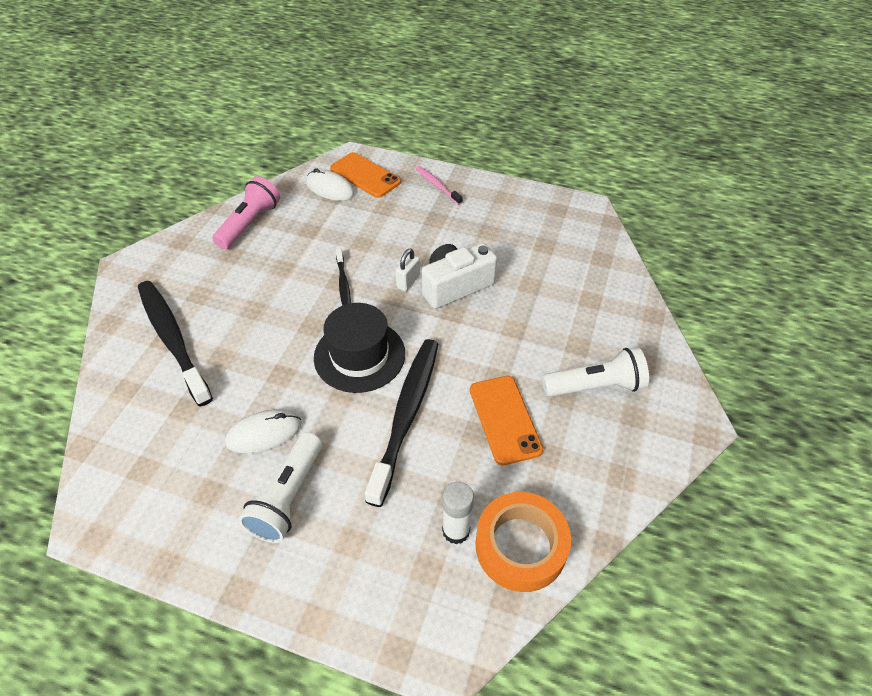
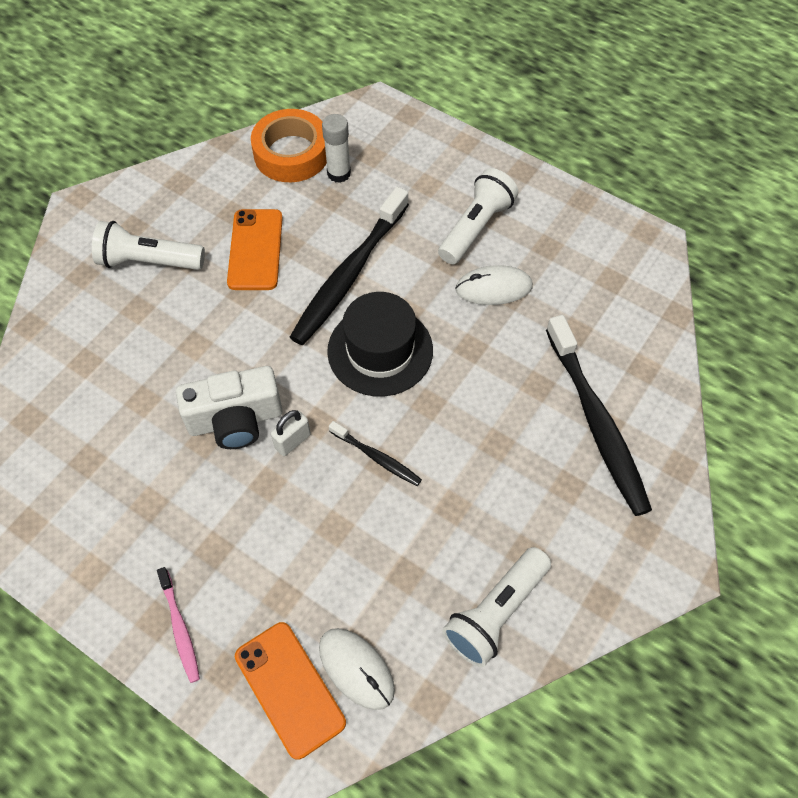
camera: 165 degrees left, 10 degrees up
pink flashlight [212,176,280,249] -> white flashlight [442,547,551,667]
black toothbrush [336,249,351,306] -> black toothbrush turned 120 degrees clockwise [329,421,422,486]

